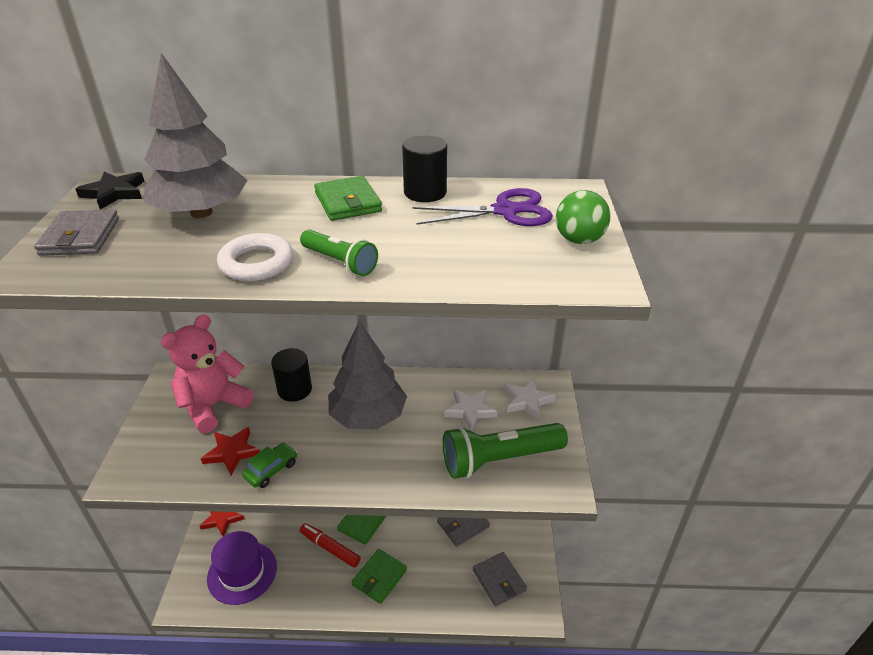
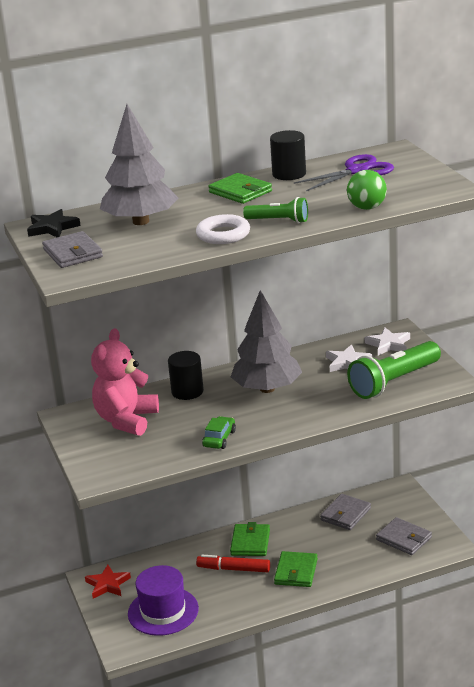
camera: 20 degrees left, 10 degrees down
red star [201,427,260,475] -> none
green ball [556,190,610,244] -> green ball moved to [347,170,387,210]

